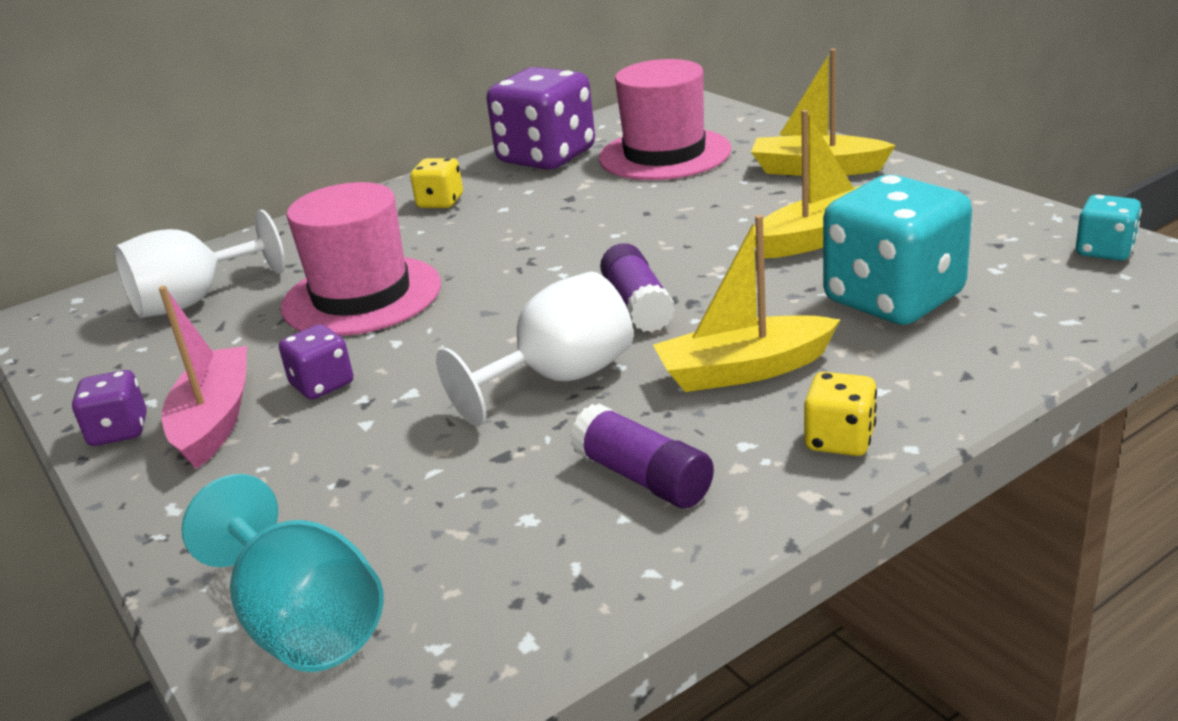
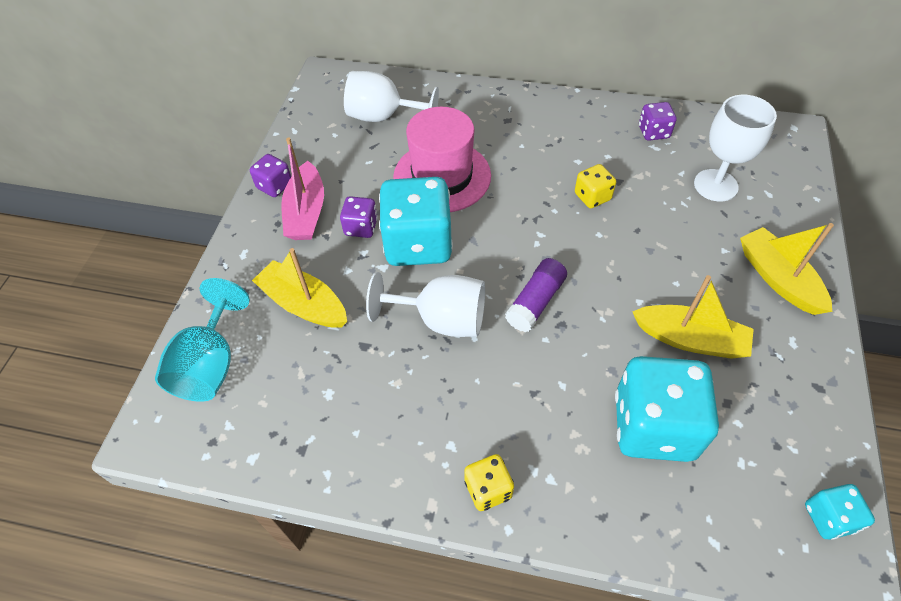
camera: 45 degrees right, 25 degrees up
pink boat [159,286,247,469] -> pink boat turned 135 degrees clockwise [281,137,324,240]
yellow dice [410,158,463,208] -> yellow dice moved to [575,164,616,208]
purple dice [487,67,595,170] -> purple dice [639,102,677,141], size x0.48
purple glue stick [570,403,714,508] -> none
pink hat [599,59,732,180] -> white goblet [694,95,777,202]
yellow boat [653,215,840,392] -> yellow boat moved to [252,248,347,328]
none -> turquoise dice [379,177,453,266]

